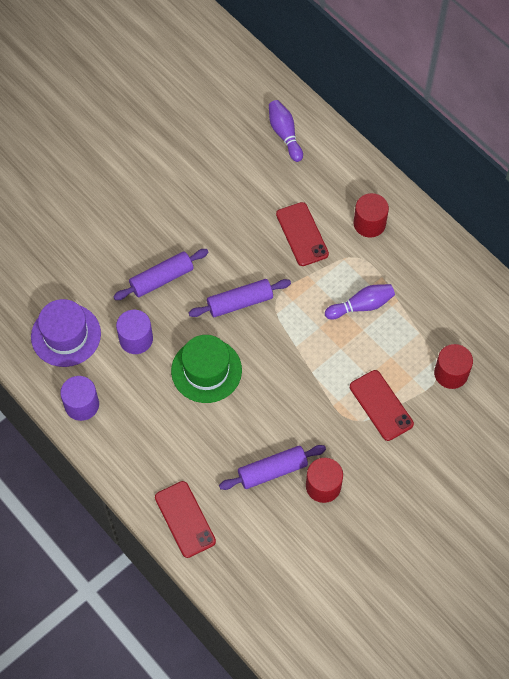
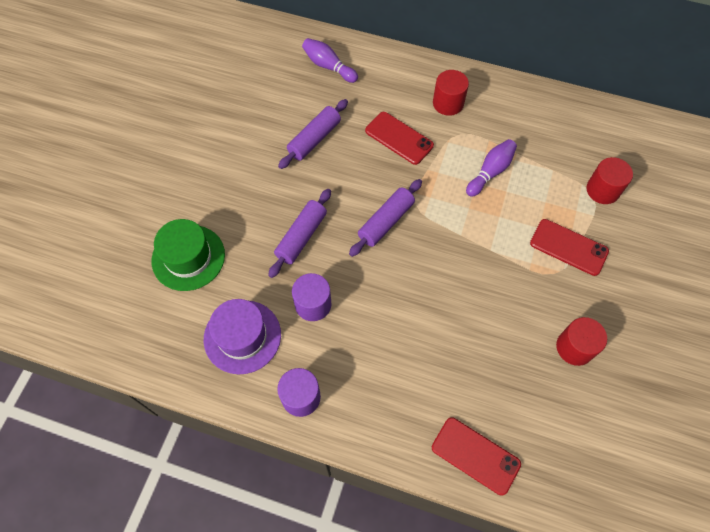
camera: 30 degrees left, 0 degrees up
green hat [171,335,242,403] -> green hat moved to [151,219,225,291]
purple rolling pin [219,445,326,490] -> purple rolling pin moved to [278,99,348,169]

